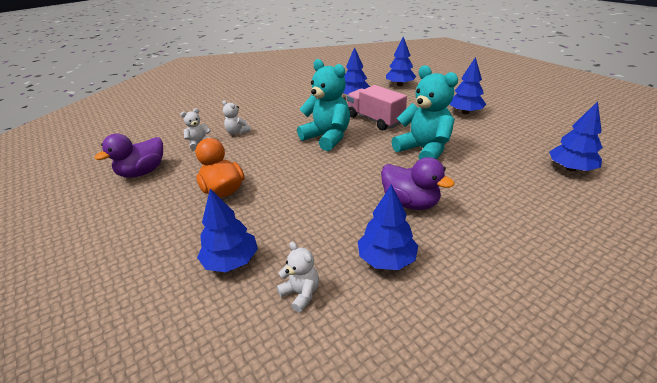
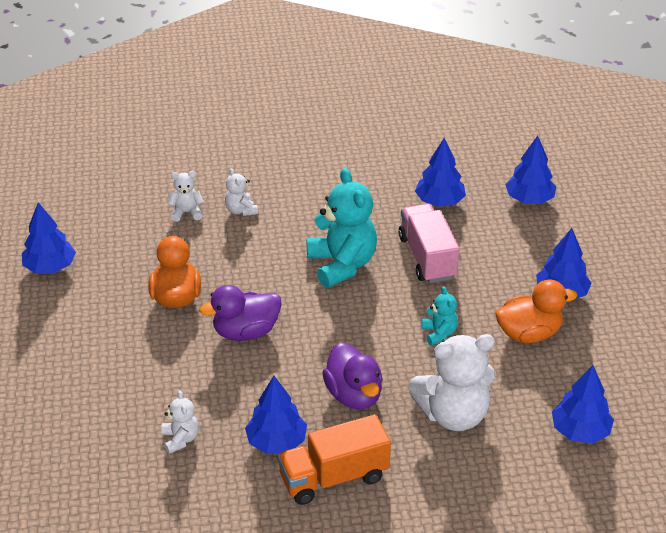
camera: 25 degrees right, 5 degrees up
purple duck [95,134,163,178] -> purple duck moved to [199,285,282,341]
blue tree [197,189,258,272] -> blue tree moved to [22,202,76,273]
turquoise teddy bear [392,65,458,160] -> turquoise teddy bear [422,286,458,345], size x0.48
none -> orange truck [277,414,391,505]
none -> white teddy bear [409,334,495,431]
none -> orange duck [495,279,577,343]

